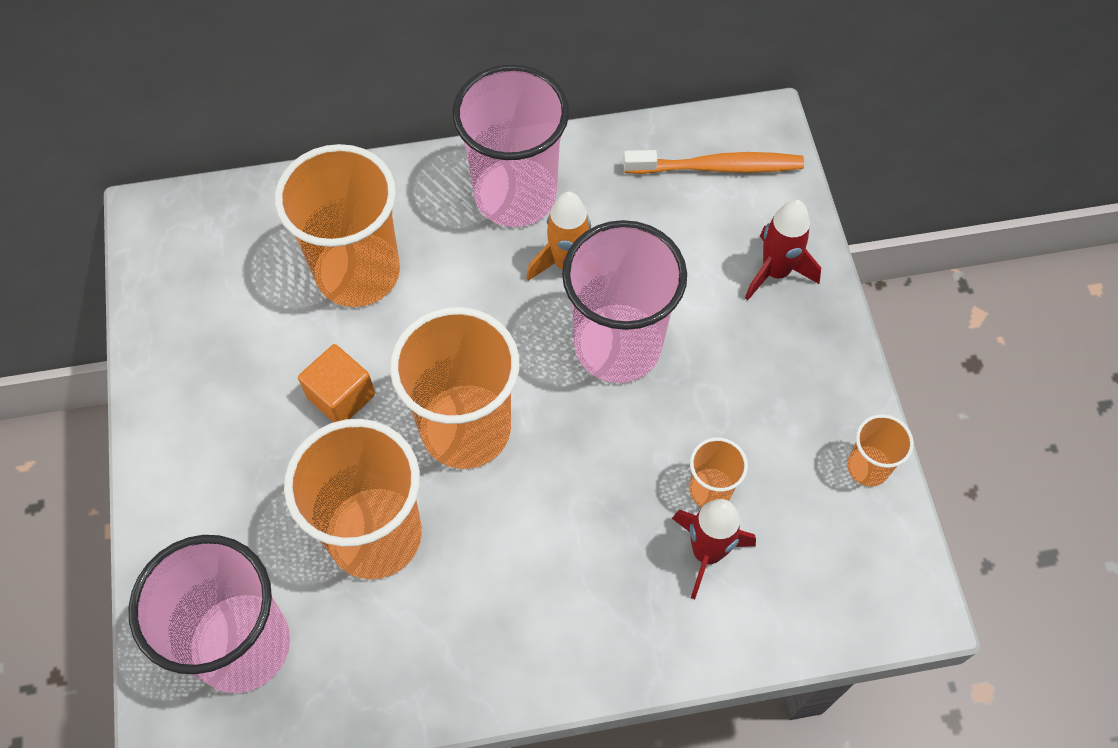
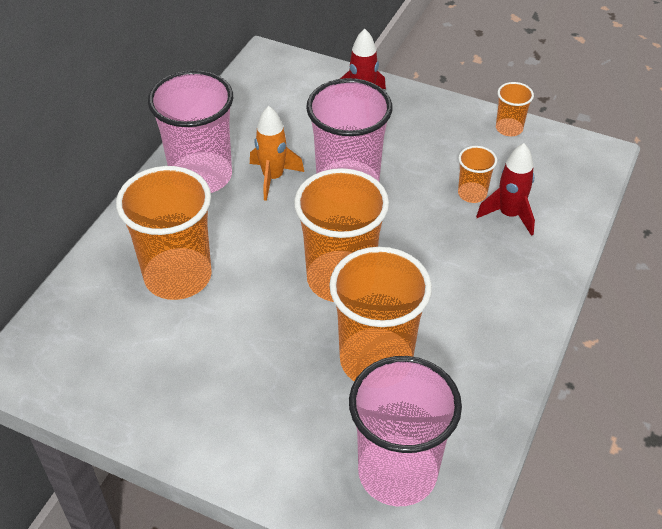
camera: 55 degrees left, 15 degrees down
orange cube [298,344,375,422] -> none
orange toothbrush [623,150,804,174] -> none

